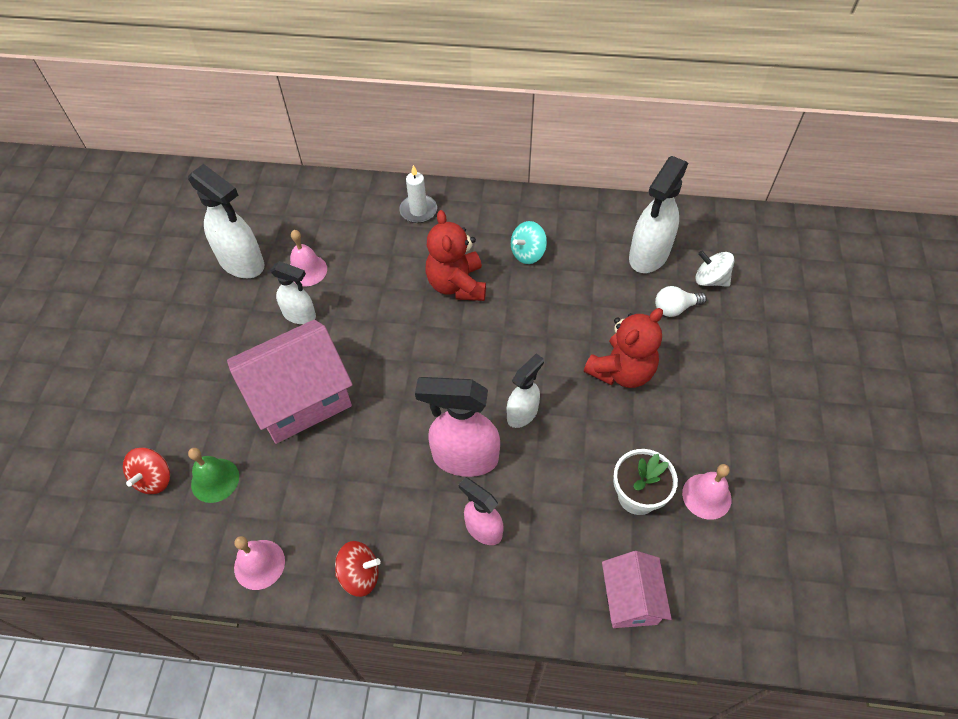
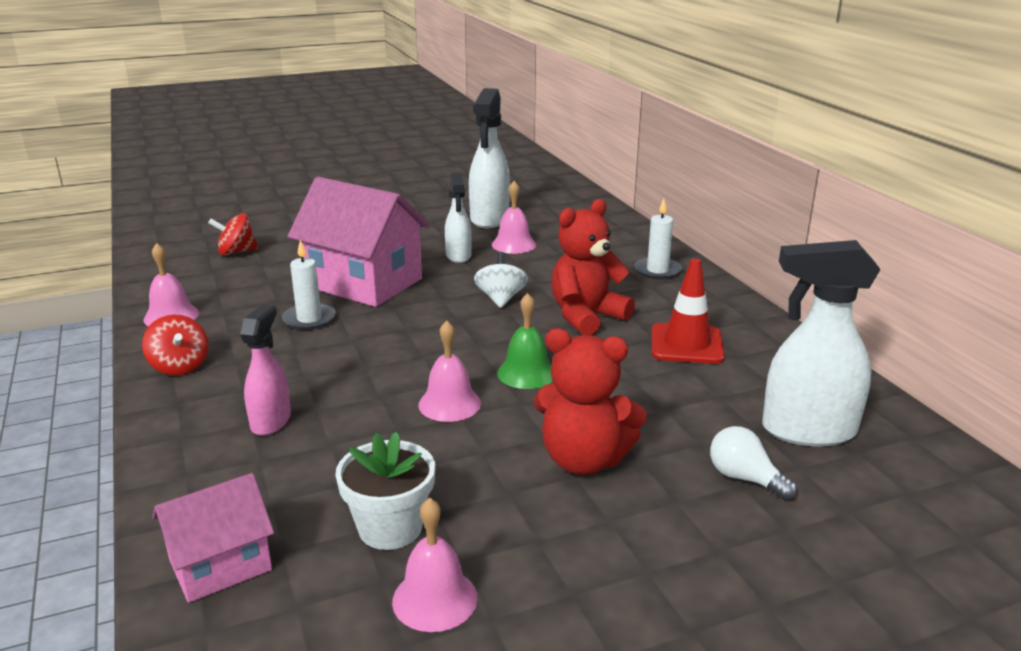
camera: 60 degrees right, 30 degrees down
green bell [188,448,239,503] -> green bell moved to [497,293,553,389]
pink spray bottle [415,377,500,477] -> none
white spray bottle [506,353,544,428] -> pink bell [418,320,481,422]
turquoise spinning top [511,221,547,264] -> red traffic cone [652,258,725,364]
white spinning top [695,251,734,287] -> white spinning top moved to [474,252,528,308]
none -> white candle [282,240,336,330]

